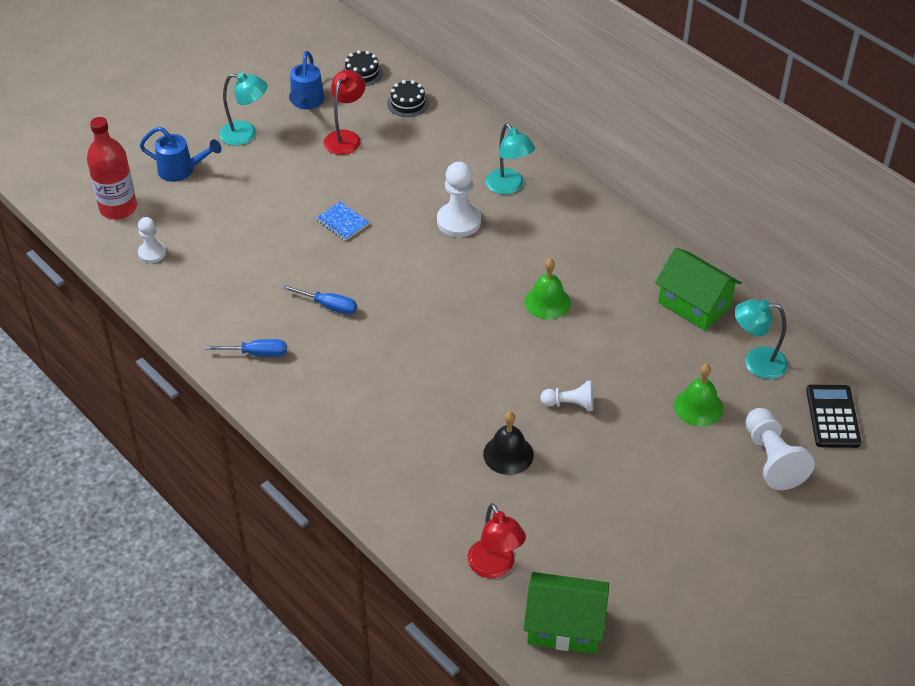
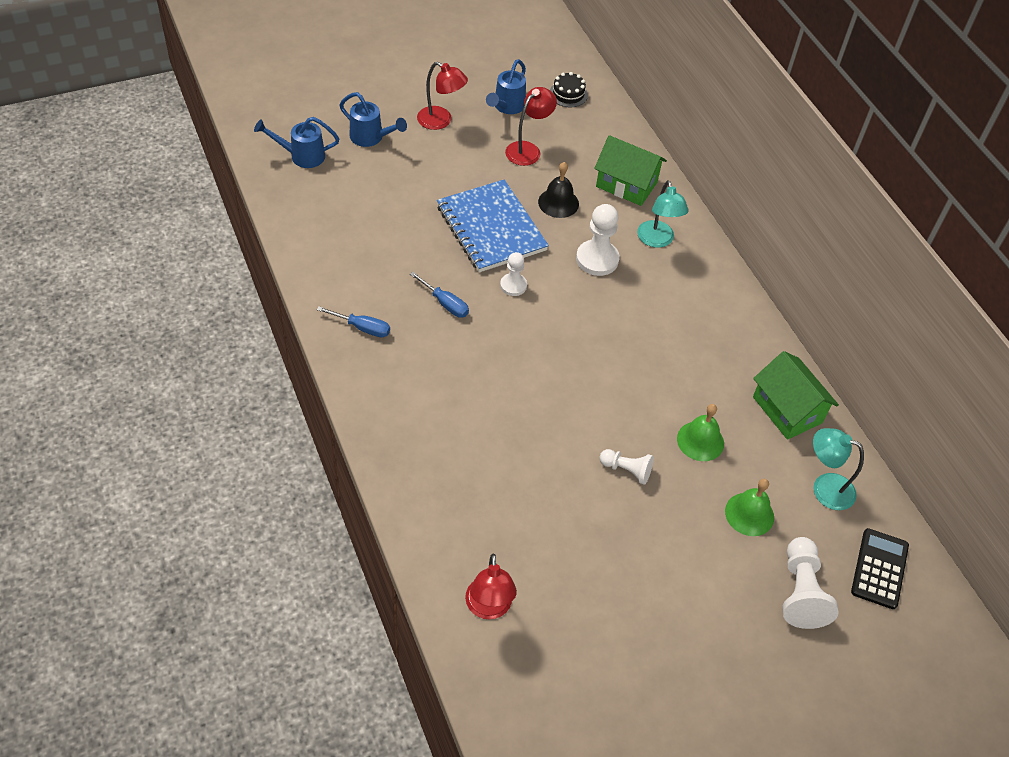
camera: 15 degrees right, 5 degrees up
red bottle [87,117,137,219] -> blue watering can [254,117,339,168]
white pawn [138,217,166,263] -> white pawn moved to [500,252,527,296]
turquoise lamp [219,72,268,146] -> red lamp [417,62,468,130]
blue notebook [316,202,370,241] -> blue notebook [437,179,549,272], size x2.41
black cake [387,80,429,117] -> none
black bell [483,412,534,475] -> black bell moved to [538,162,579,218]
green house [524,572,609,654] -> green house moved to [594,135,667,206]
green bell [525,258,571,319] -> green bell moved to [677,404,724,461]

